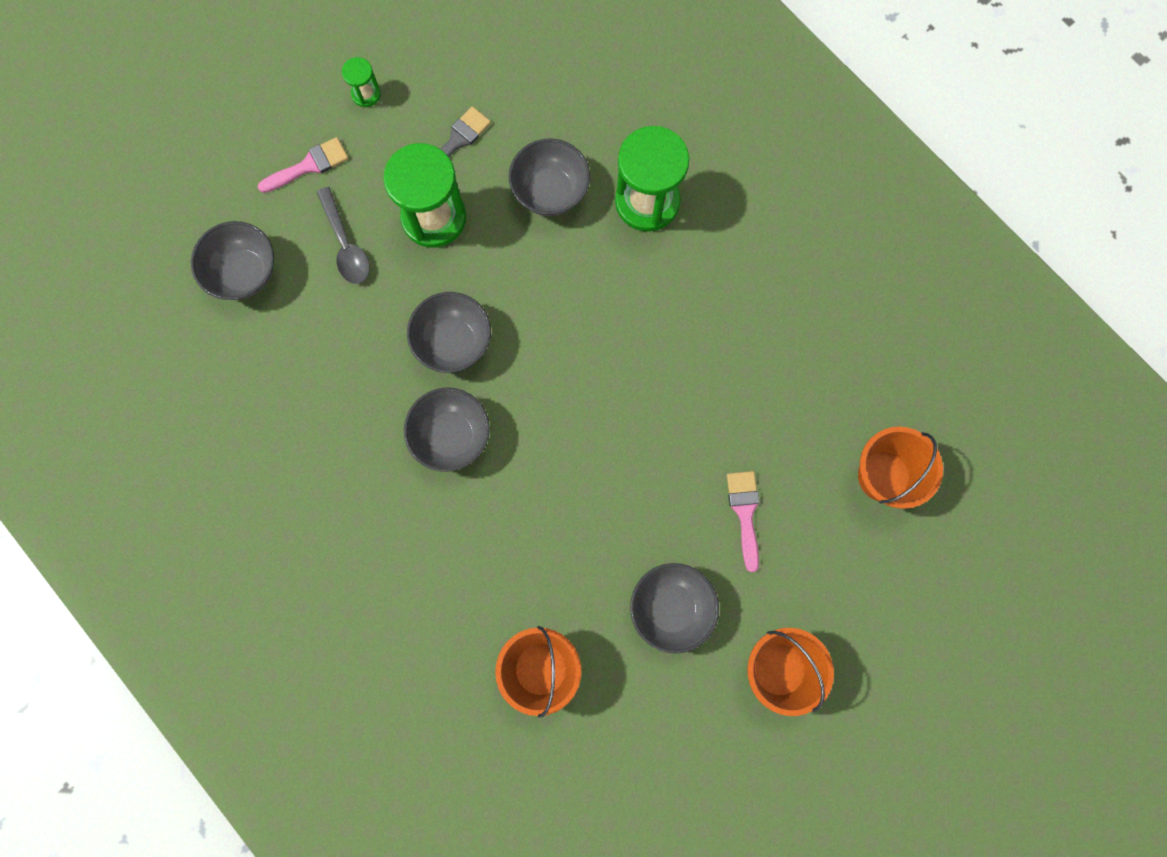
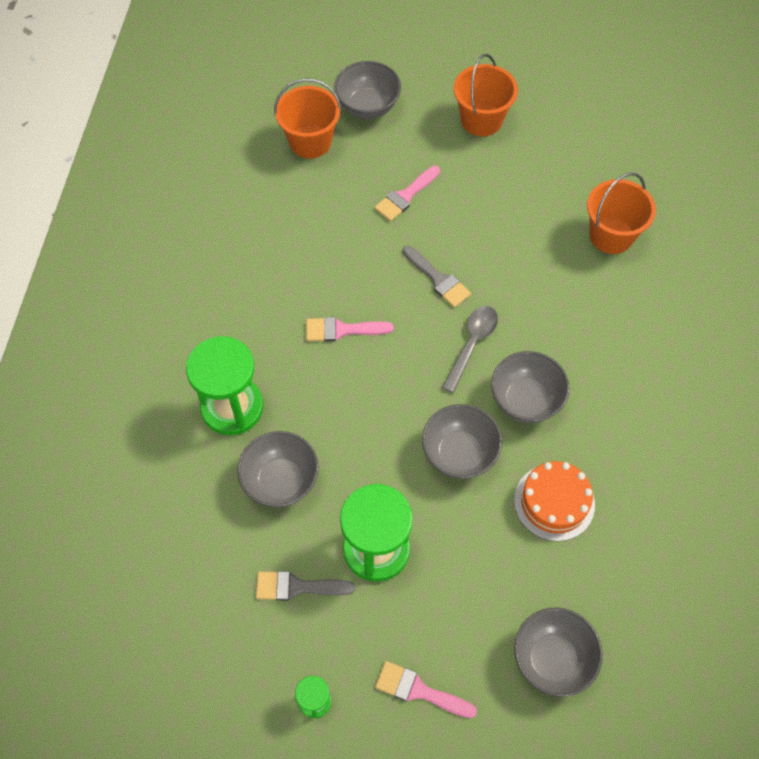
camera: 130 degrees left, 15 degrees down
grey spoon [317,187,370,284] -> grey spoon moved to [442,306,498,393]
grey bowl [630,563,719,653] -> grey bowl moved to [334,61,401,119]
none -> pink brush [306,317,394,342]
none -> grey brush [403,246,471,308]
none -> orange cake [514,461,595,541]

